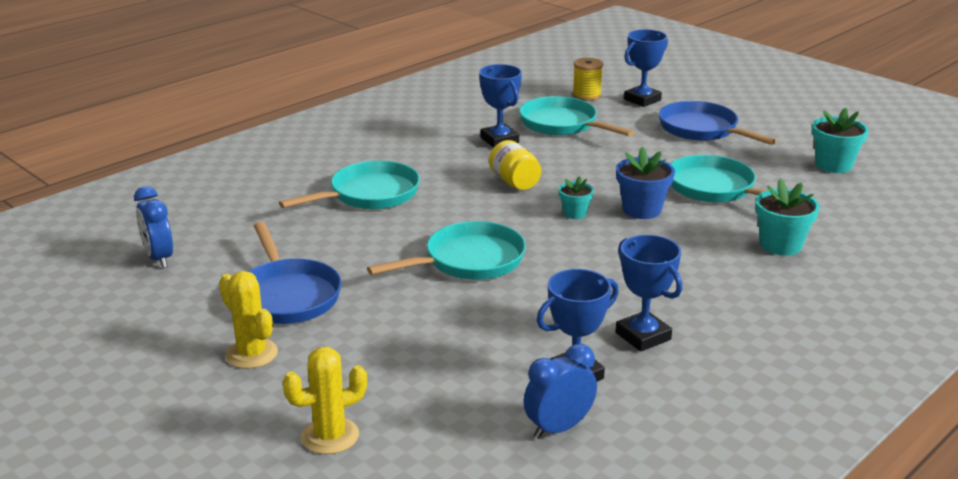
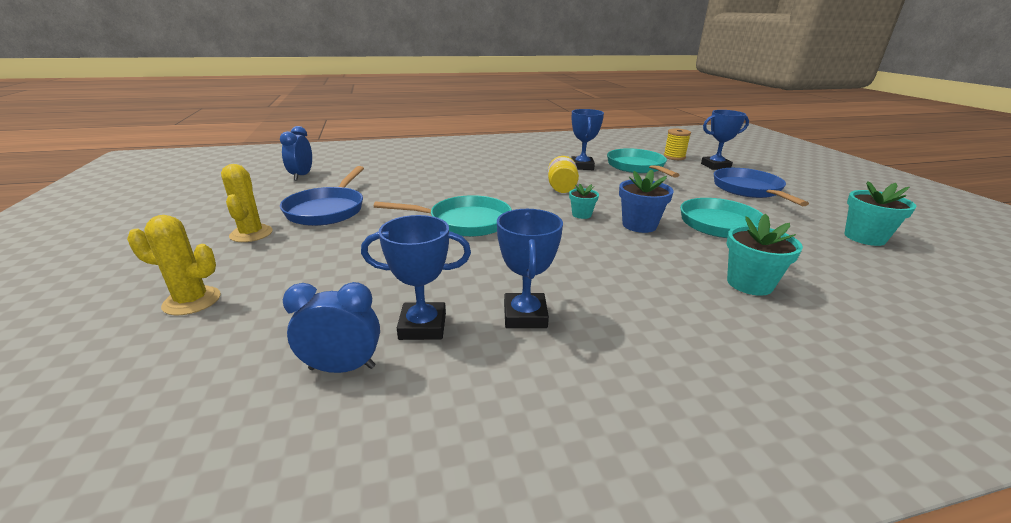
camera: 30 degrees right, 0 degrees up
turquoise pan [279,161,420,209] -> none

